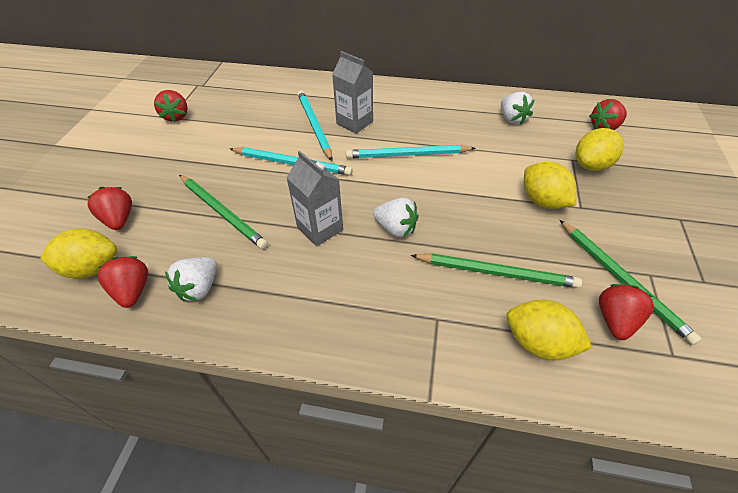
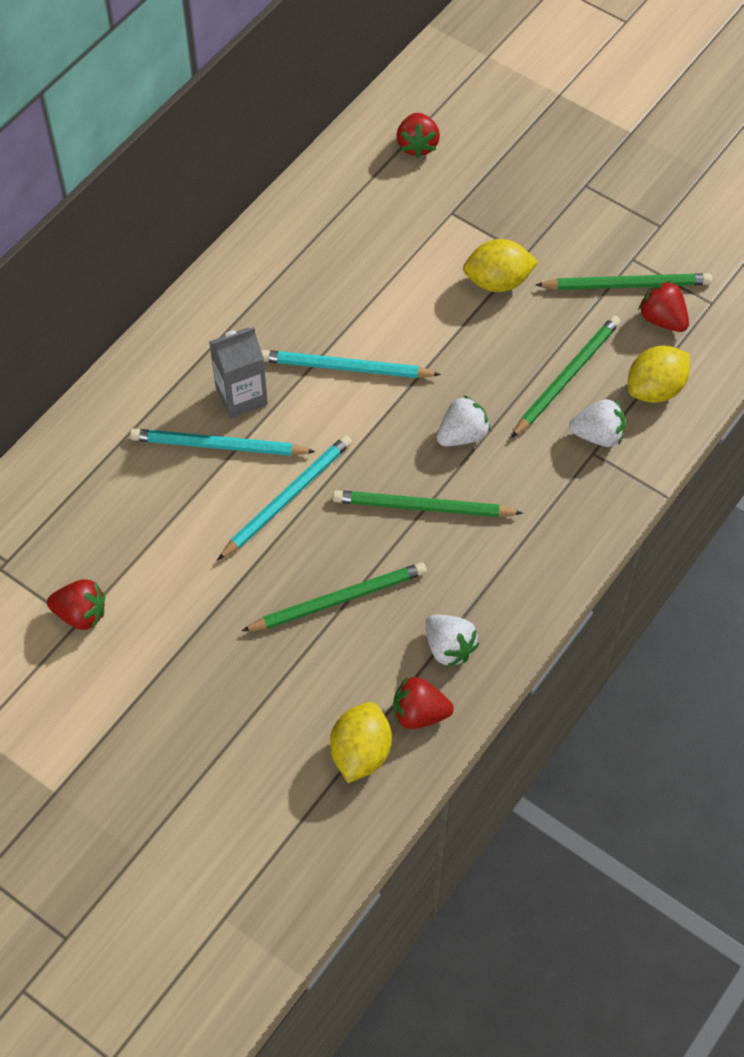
camera: 65 degrees left, 10 degrees up
red strawberry [87,187,132,230] -> none
grey carton [286,151,343,246] -> green pencil [333,490,522,517]
turquoise pencil [346,145,476,158] -> turquoise pencil turned 75 degrees clockwise [261,350,441,378]
white strawberry [501,92,535,124] -> white strawberry moved to [569,399,626,447]
yellow lemon [575,128,624,171] -> none

